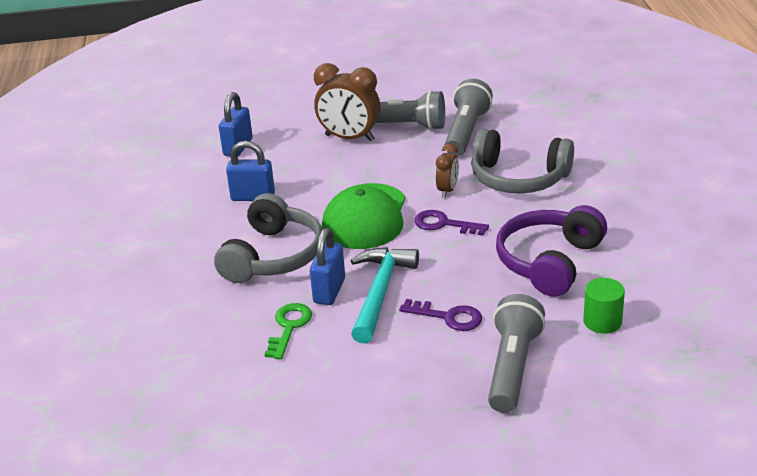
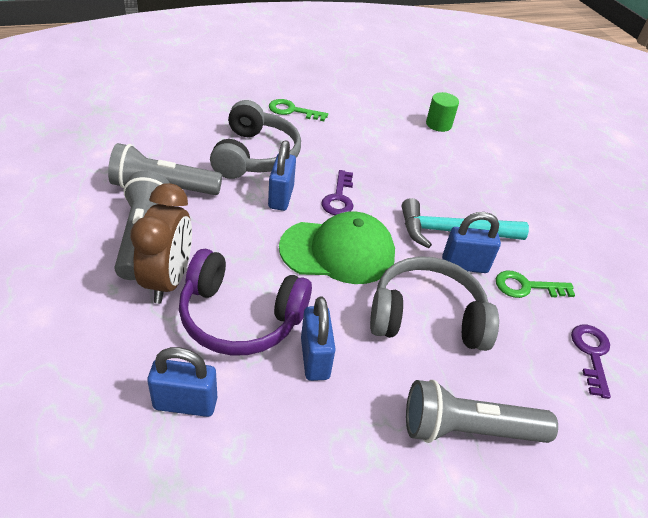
camera: 110 degrees left, 10 degrees up
purple key [399,299,482,331] -> purple key moved to [571,325,611,399]
brown clock [436,143,459,198] -> blue padlock [268,140,296,211]
grey flashlight [488,294,546,413] -> grey flashlight moved to [406,380,558,443]
purple headphones [496,205,607,297] -> purple headphones moved to [179,249,312,356]
none -> green key [269,99,328,121]

